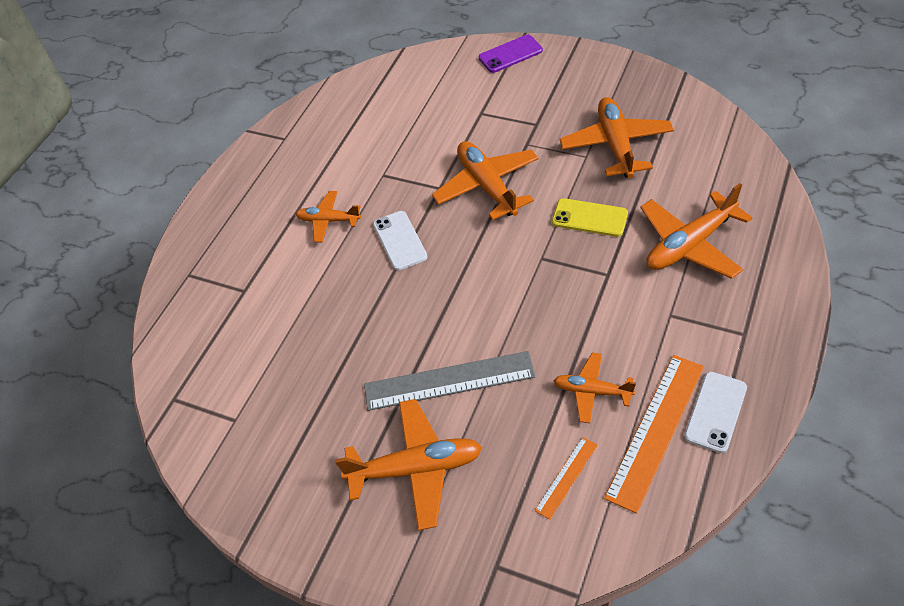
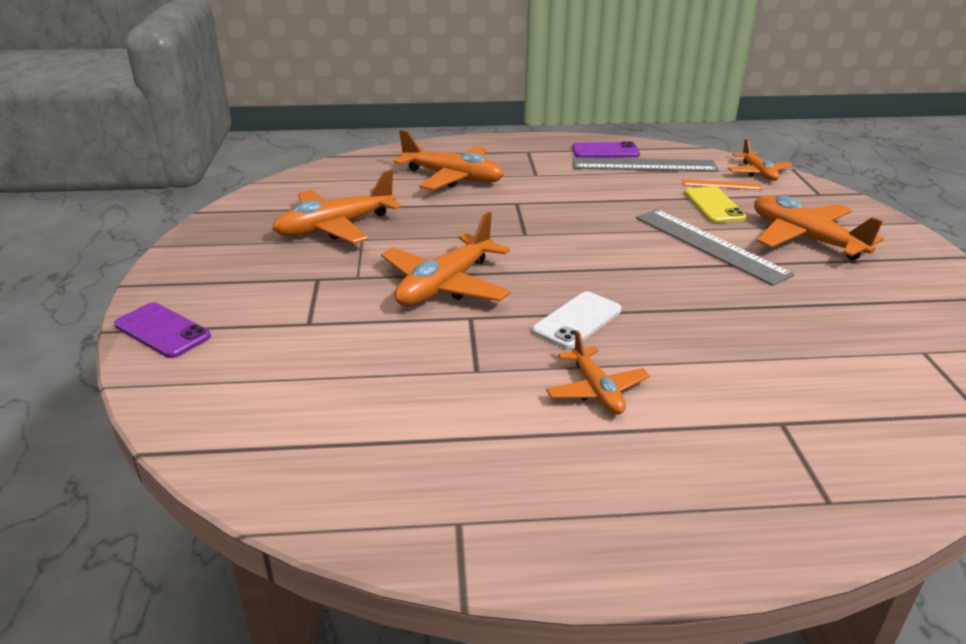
camera: 125 degrees left, 20 degrees down
yellow phone [552,198,628,237] -> yellow phone moved to [685,186,747,223]
orange plane [553,352,636,423] -> orange plane moved to [727,139,793,181]
orange ruler [604,355,704,514] -> grey ruler [572,157,719,172]
white phone [684,372,747,453] -> purple phone [572,141,640,158]

